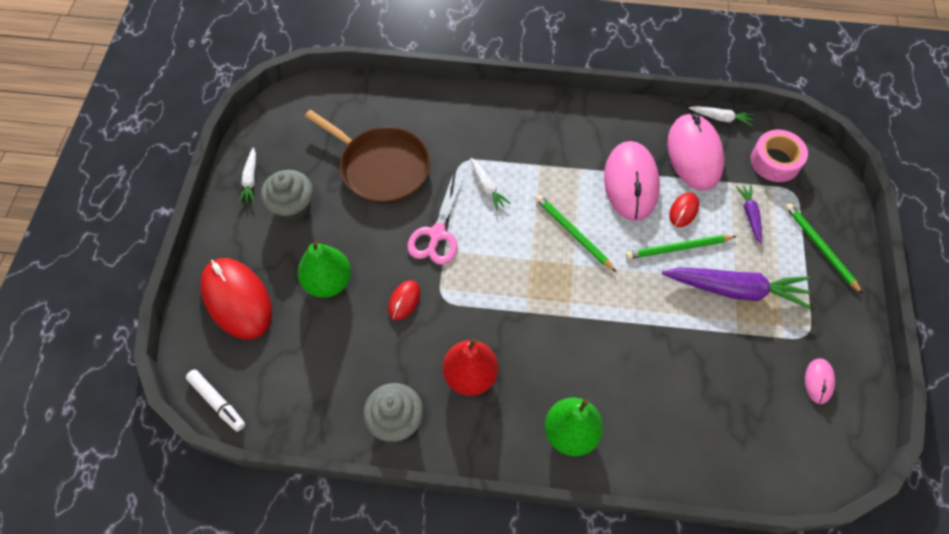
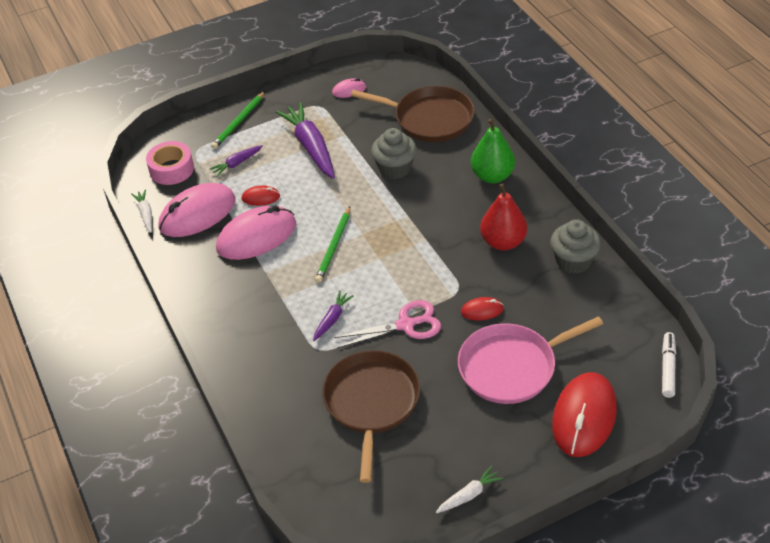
camera: 120 degrees left, 15 degrees down
grey cupcake [261,170,313,223] -> grey cupcake moved to [371,128,417,179]
green pear [298,240,351,298] -> pink pan [458,316,603,404]
white carrot [470,158,511,210] -> purple carrot [313,291,354,341]
green pencil [626,235,737,259] -> none
none -> brown pan [351,86,475,142]

